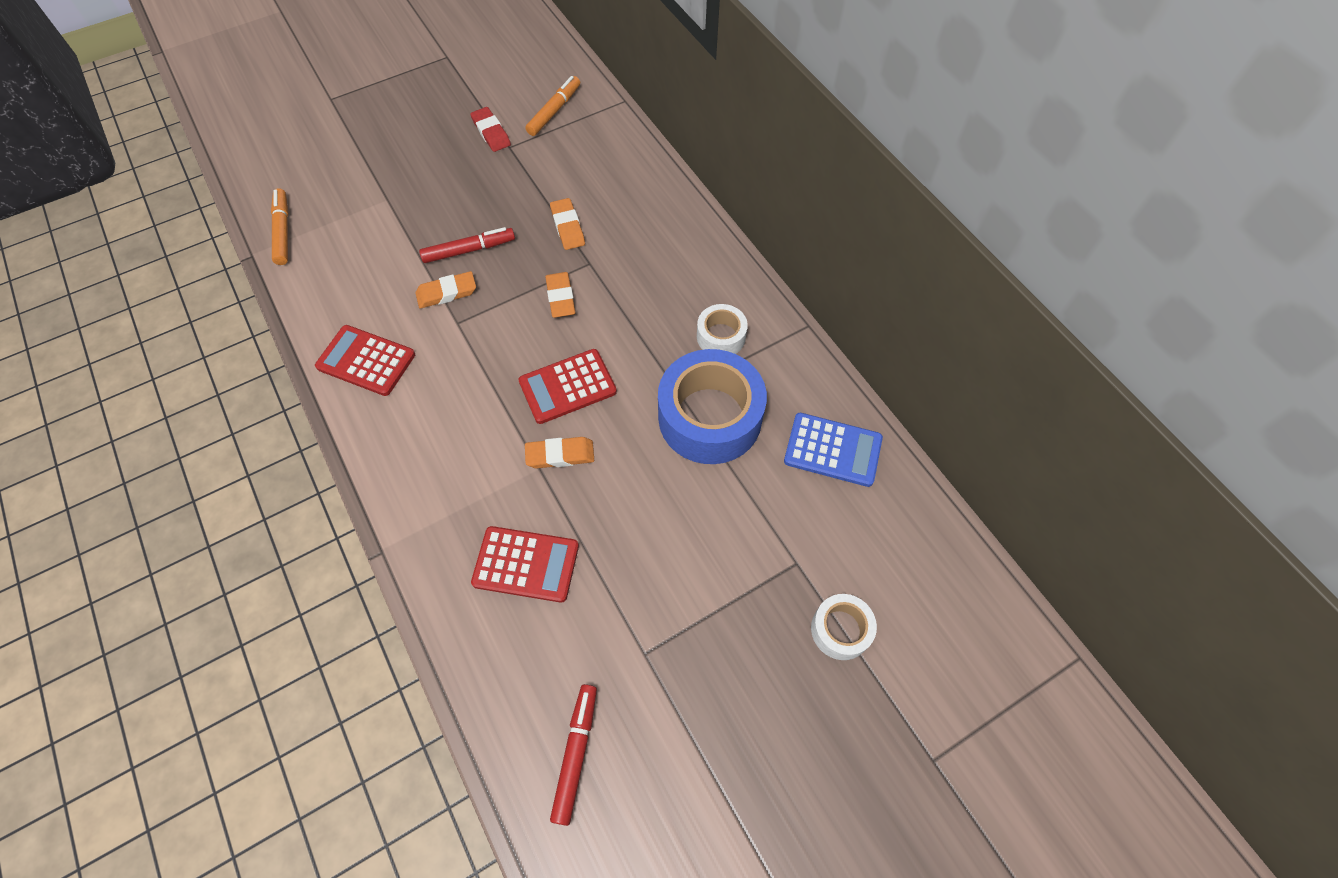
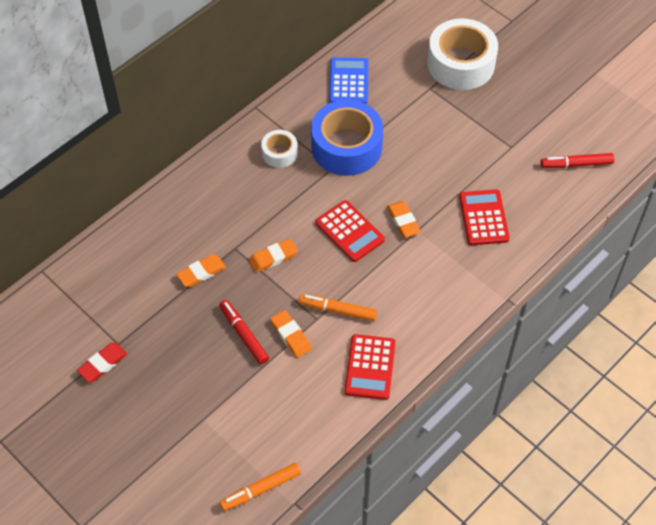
camera: 105 degrees left, 5 degrees down
orange marker [525,76,580,136] -> orange marker moved to [299,294,377,321]
white tape [811,594,877,660] -> white tape [427,18,498,90], size x1.99

